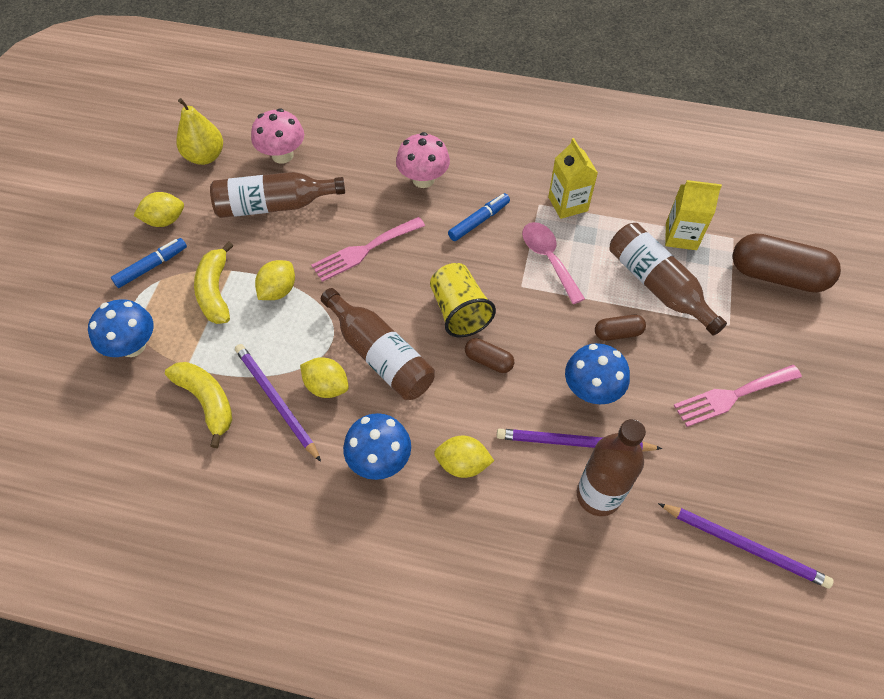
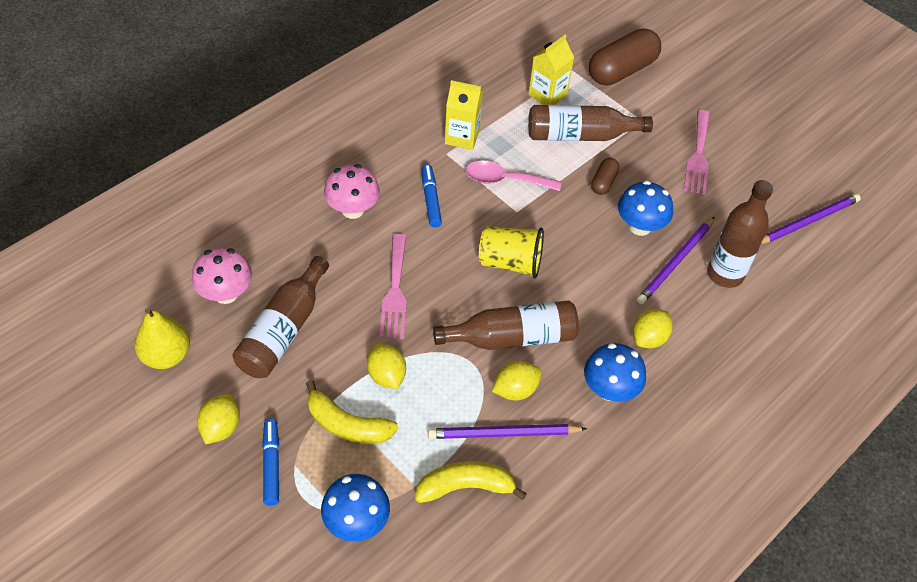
camera: 60 degrees left, 5 degrees down
brown capsule [465,338,514,373] -> none

